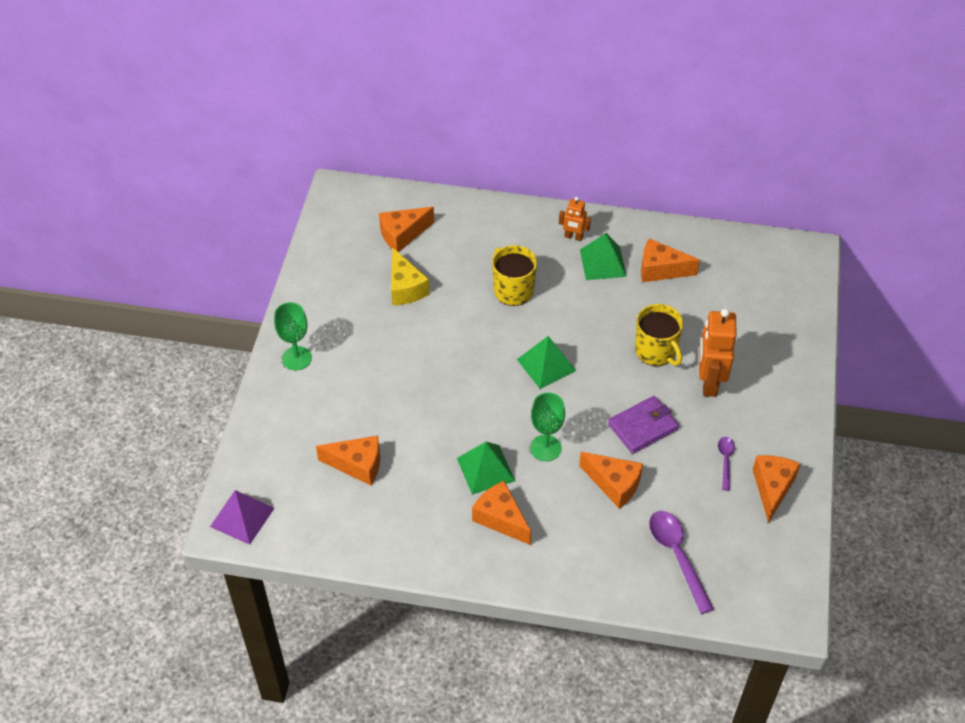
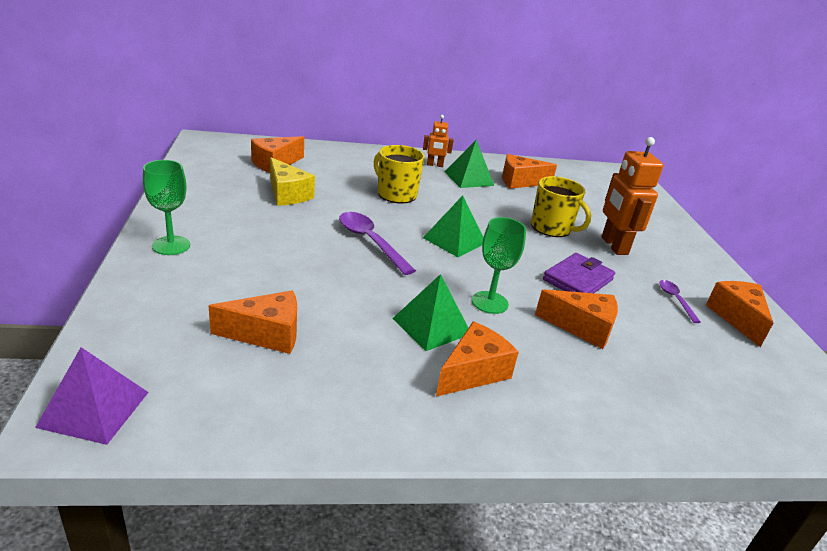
camera: 20 degrees left, 20 degrees down
orange cheese [472,481,531,545] -> orange cheese turned 105 degrees clockwise [436,321,519,397]
purple spoon [649,511,714,614] -> purple spoon moved to [339,212,416,275]

